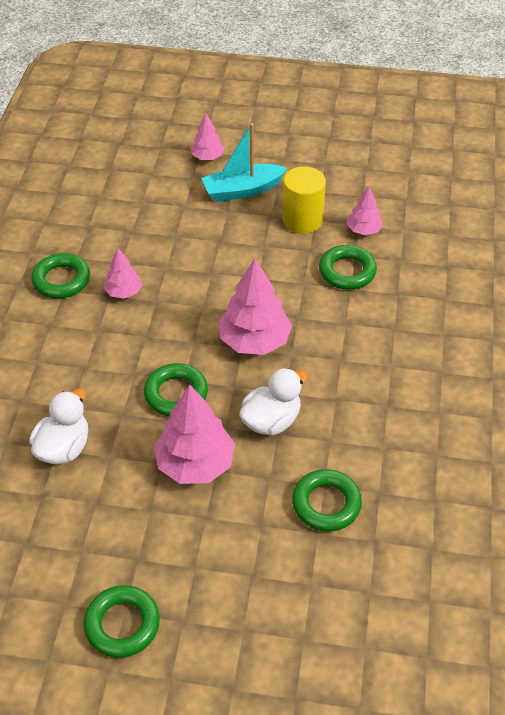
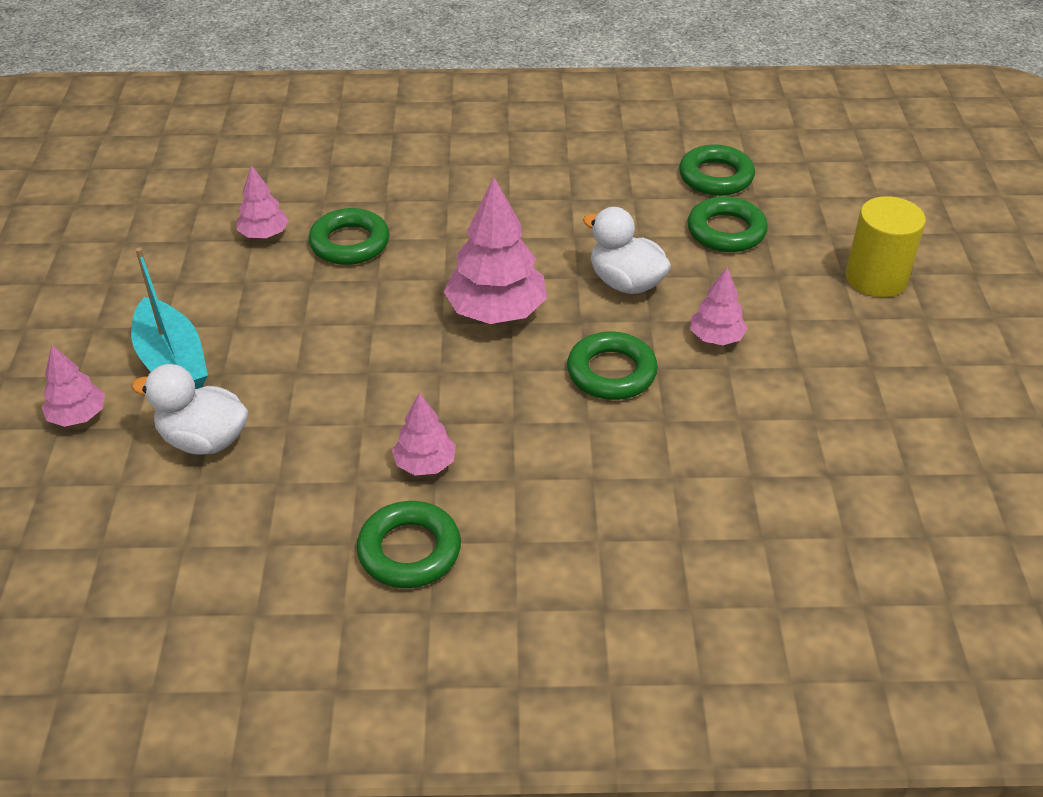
camera: 100 degrees left, 5 degrees down
white duck [29,389,88,464] -> white duck moved to [131,364,248,455]
green ring [83,585,160,658] -> green ring moved to [679,144,755,196]
pink tree [154,384,235,484] -> pink tree [690,267,748,346], size x0.55
yellow cylinder [282,167,326,234] -> yellow cylinder moved to [846,196,926,297]

